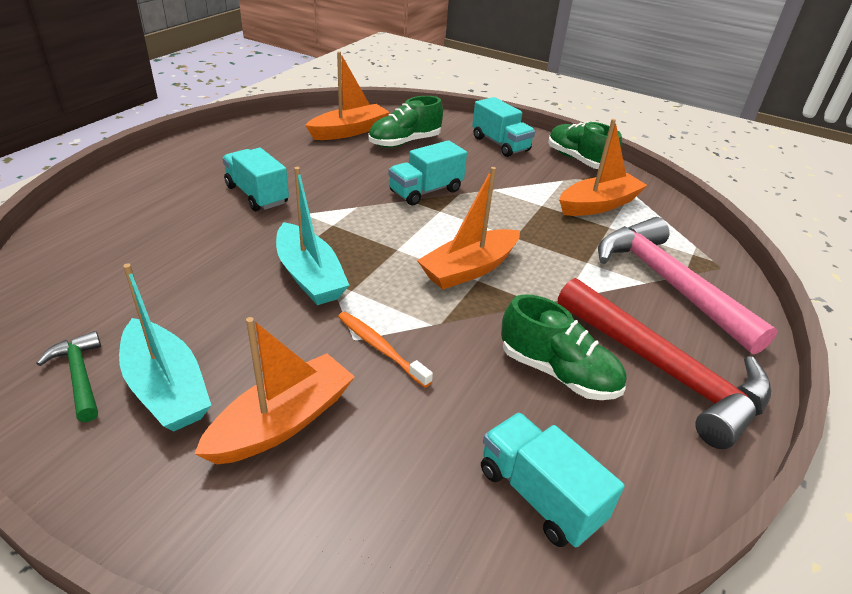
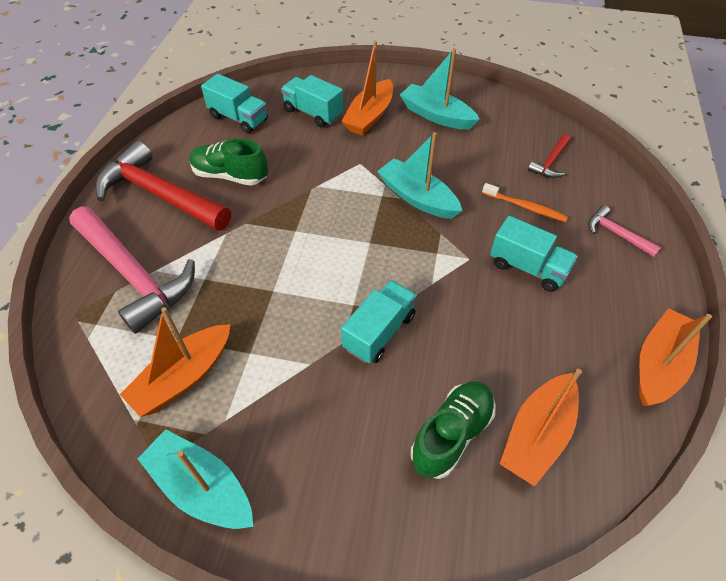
camera: 165 degrees right, 15 degrees up
green hammer [36,331,101,422] -> none
orange toothbrush [338,312,433,388] -> orange toothbrush moved to [482,183,568,222]
orange boat [417,167,520,289] -> orange boat moved to [639,308,712,406]
turquoise truck [472,97,535,157] -> turquoise truck moved to [281,75,344,128]
green shoe [548,122,622,169] -> turquoise boat [137,429,253,529]
none -> red hammer [528,134,571,178]
none -> pink hammer [588,205,661,257]

